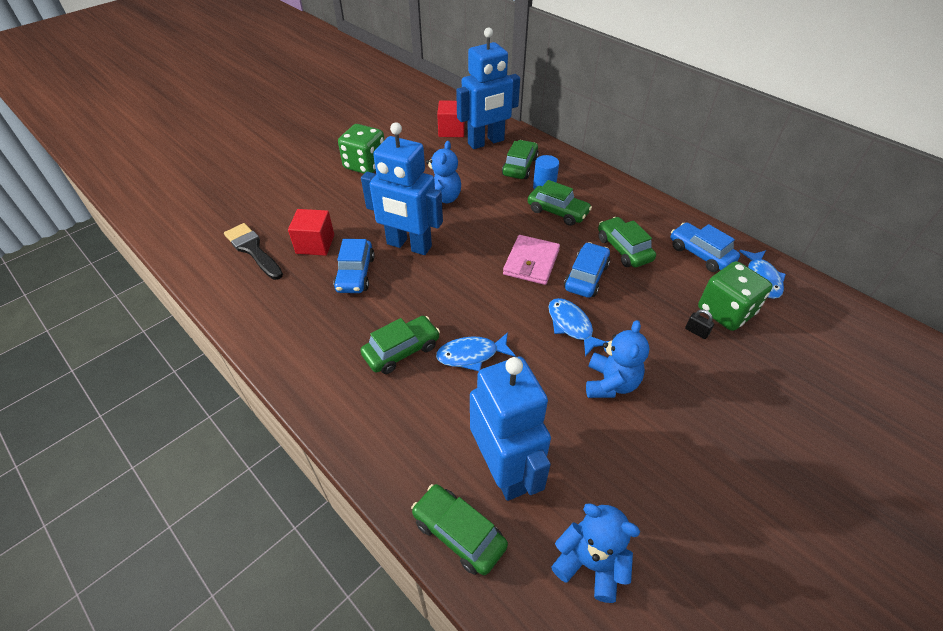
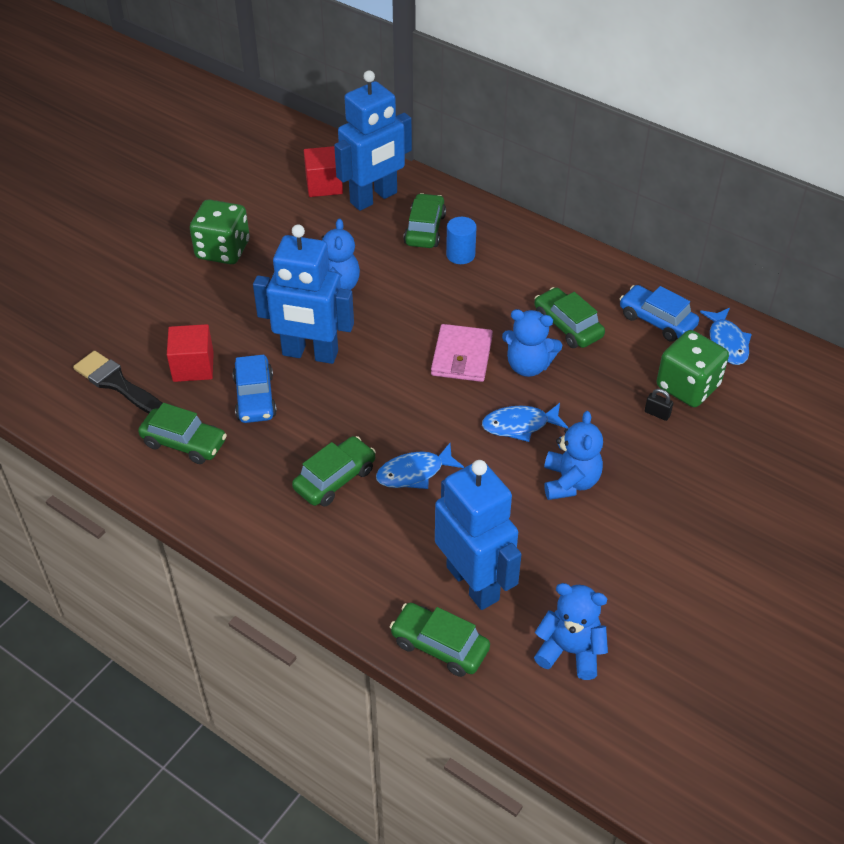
camera: 10 degrees left, 0 degrees up
green car [528,180,592,226] -> green car moved to [138,403,227,464]
blue fish [548,298,606,357] -> blue fish turned 60 degrees counterclockwise [482,403,568,442]
blue car [564,242,610,298] -> blue teddy bear [502,309,562,377]

